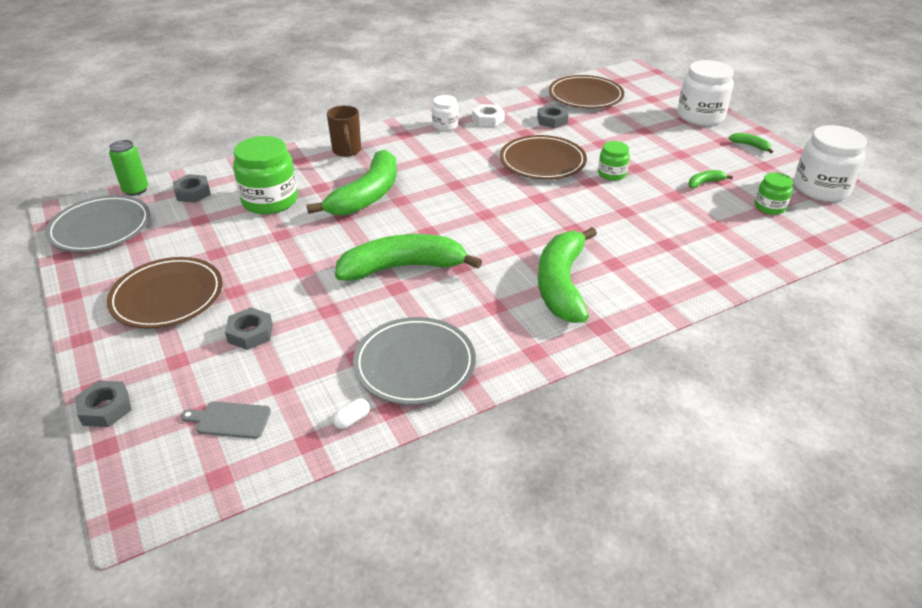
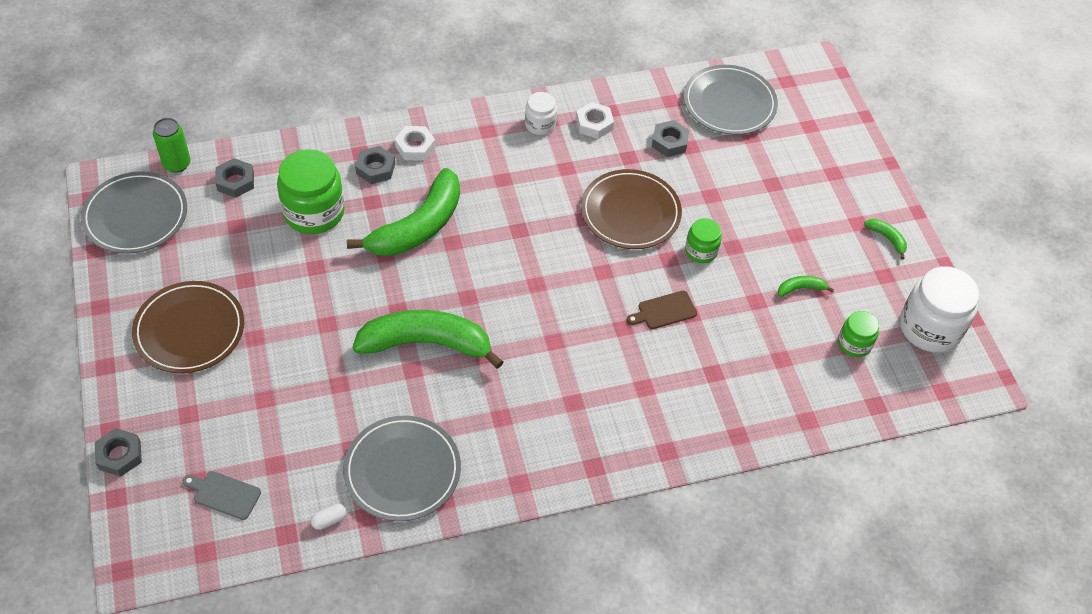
camera: 10 degrees right, 15 degrees up
grey nut [225,307,273,350] -> grey nut moved to [355,146,395,184]
brown mug [327,105,361,157] -> white nut [395,126,436,161]
green banana [538,227,597,323] -> none
brown plate [549,75,624,108] -> grey plate [684,65,778,135]
white jar [678,60,734,126] -> none
none -> brown cutting board [627,291,697,329]

